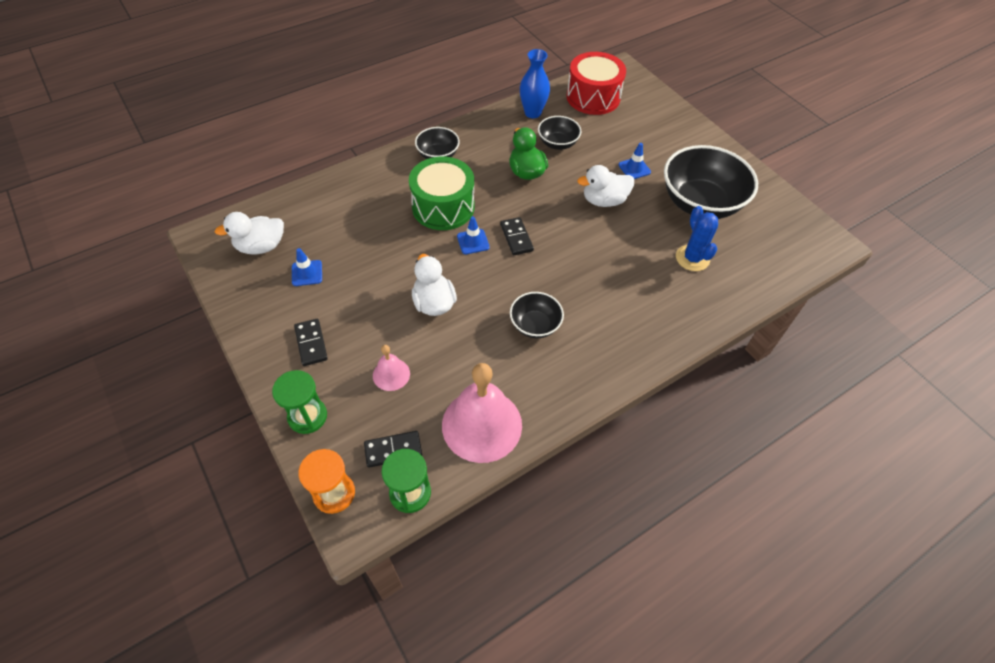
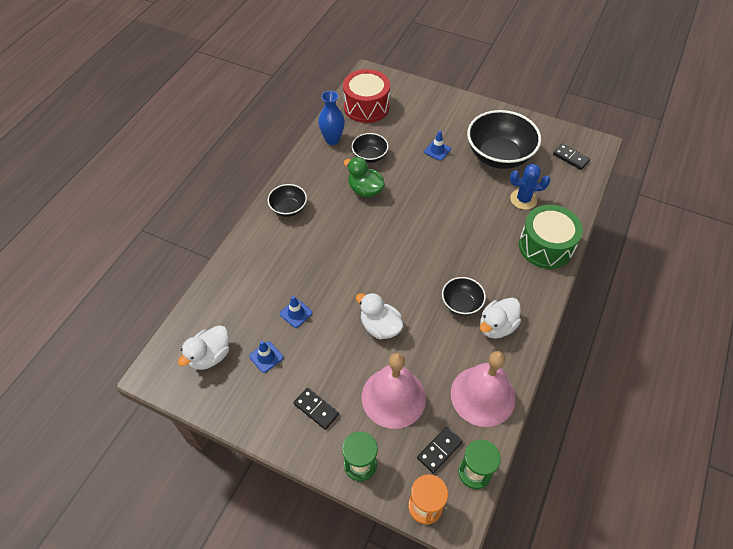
camera: 30 degrees left, 0 degrees up
pink bell [373,345,410,391] -> pink bell [362,353,426,429], size x2.06
green drum [409,157,475,230] -> green drum moved to [519,205,583,269]
blue traffic cone [457,216,490,254] -> blue traffic cone moved to [280,296,312,328]
black domino [500,217,534,255] -> black domino moved to [553,144,590,170]
white duck [577,165,634,207] -> white duck moved to [480,298,521,339]
blue cactus [676,206,718,271] -> blue cactus turned 45 degrees counterclockwise [510,164,550,210]

